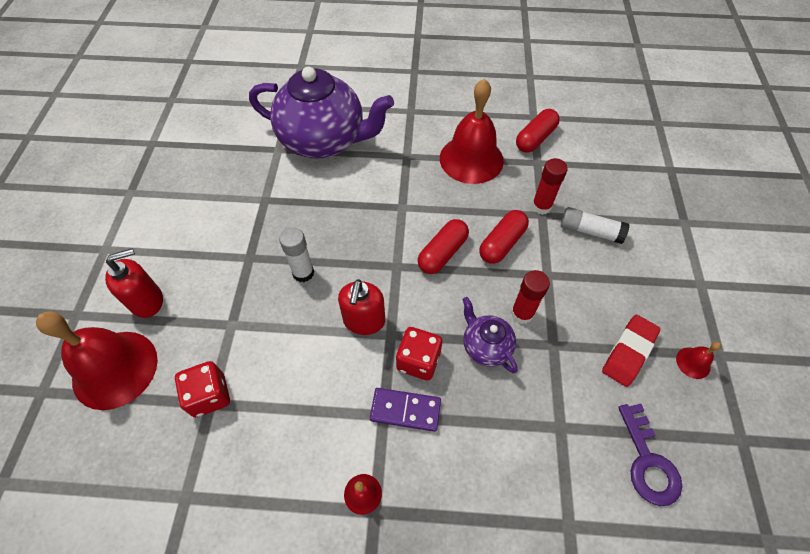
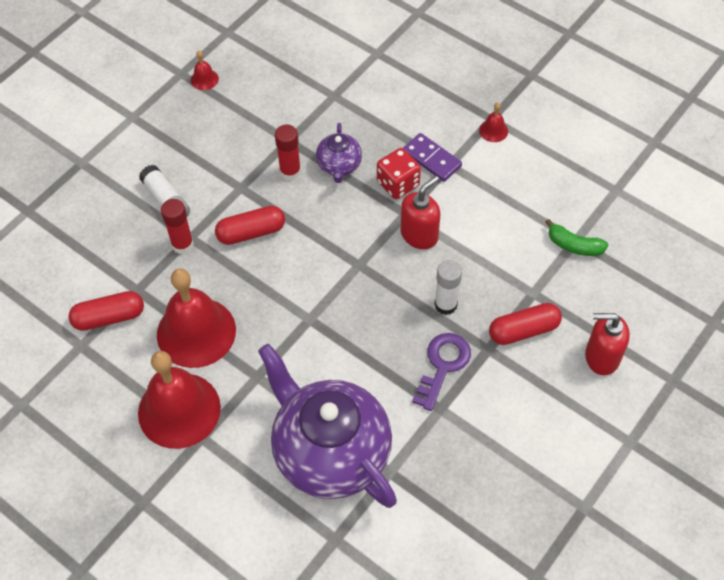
camera: 145 degrees left, 0 degrees up
red bell [36,311,158,410] -> red bell moved to [138,351,221,449]
red dice [175,361,230,417] -> green banana [546,219,608,256]
red capsule [417,219,469,274] -> red capsule moved to [489,303,562,345]
red eraser [602,315,660,387] -> none
purple key [618,404,682,506] -> purple key moved to [412,333,471,411]

